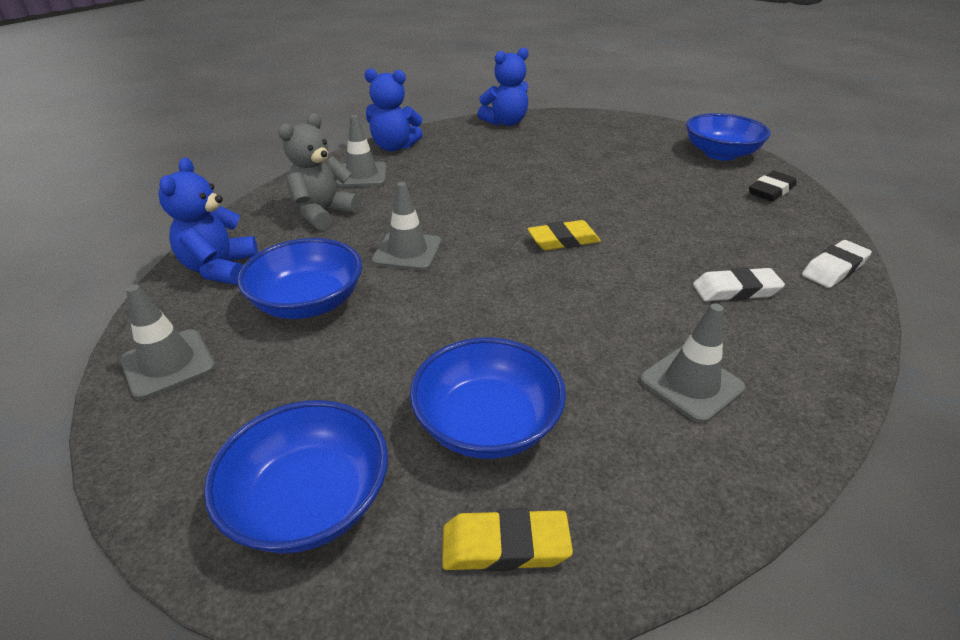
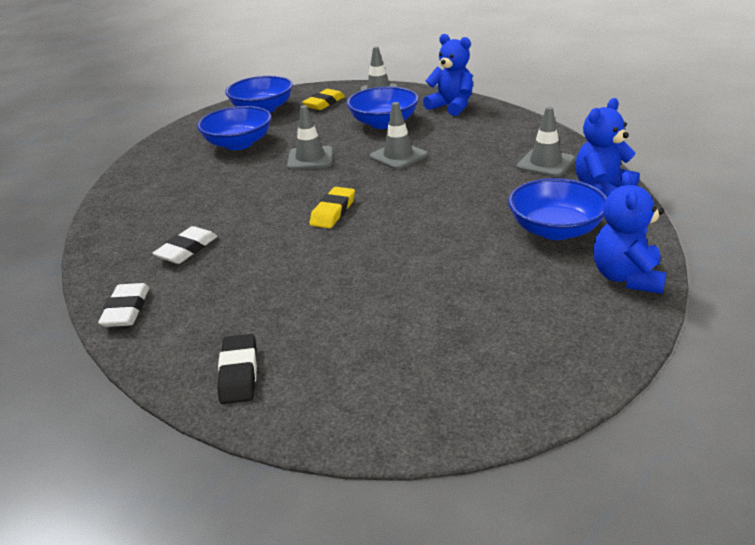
camera: 130 degrees right, 5 degrees down
grey teddy bear [278,113,361,230] -> none
yellow eraser [442,508,573,571] -> yellow eraser moved to [302,89,345,110]
grey traffic cone [640,303,746,423] -> grey traffic cone moved to [287,105,333,170]
blue bowl [686,113,770,161] -> blue bowl moved to [508,178,607,240]

